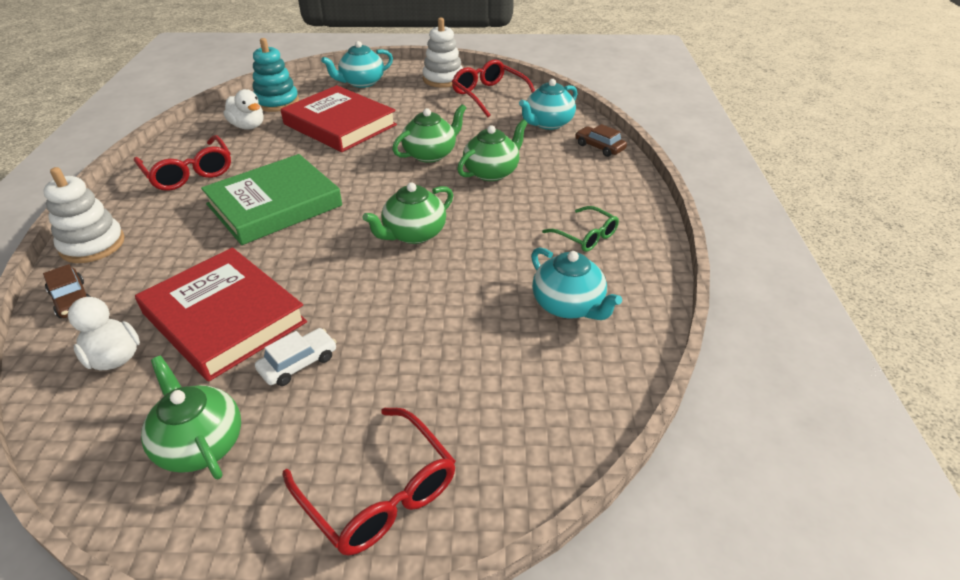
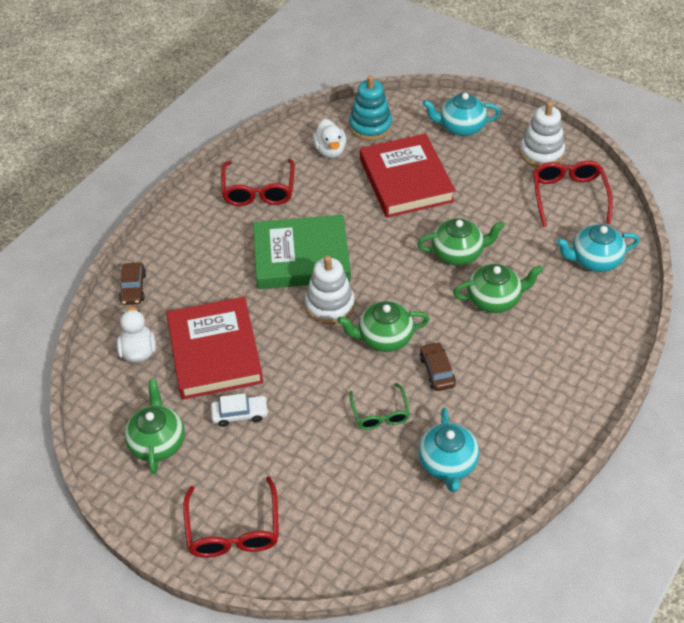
camera: 35 degrees right, 10 degrees up
white stacking toy [43,167,125,263] -> white stacking toy moved to [305,256,355,324]
green glasses [542,206,619,252] -> green glasses moved to [349,383,410,430]
brown car [575,124,627,157] -> brown car moved to [420,342,456,391]

